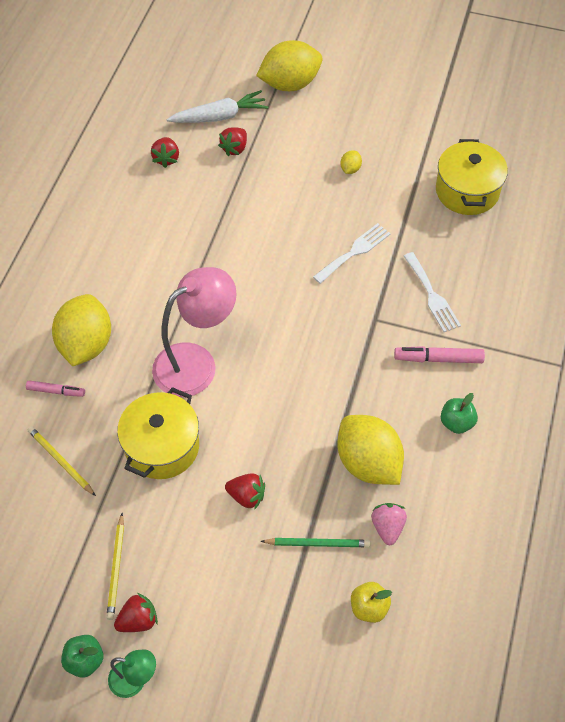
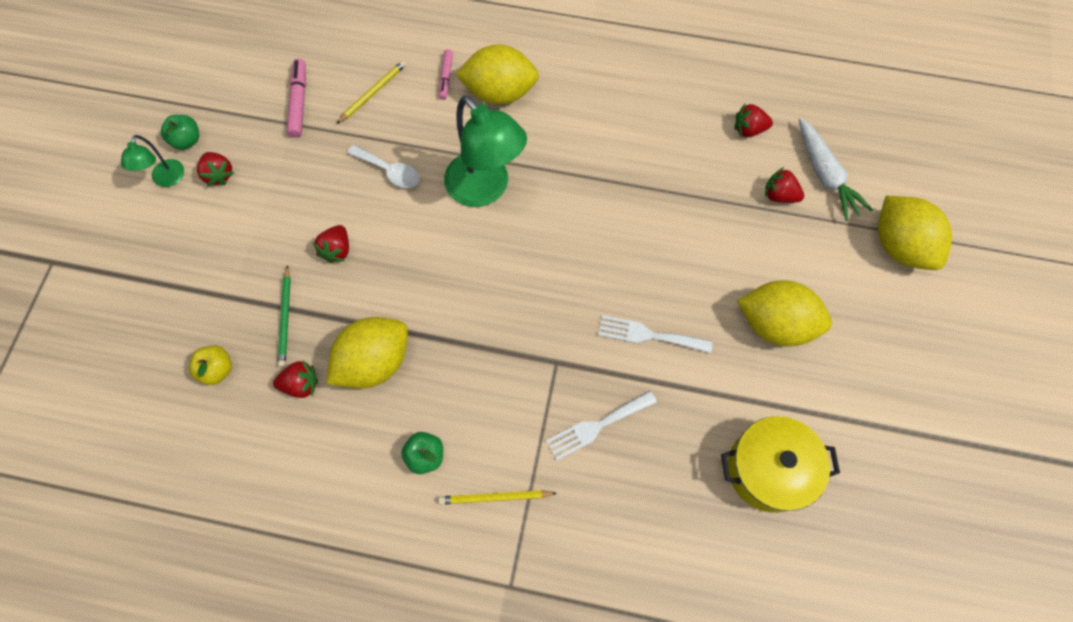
camera: 85 degrees right, 10 degrees up
yellow pencil [106,513,124,620] -> yellow pencil moved to [438,490,557,505]
yellow pot [117,387,199,479] -> white spoon [347,145,420,188]
pink lamp [152,267,237,397] -> green lamp [444,96,527,207]
white fork [313,223,391,284] -> white fork turned 150 degrees clockwise [598,315,713,353]
yellow lemon [340,150,362,174] -> yellow lemon [737,280,832,347], size x2.42
pink strawberry [371,503,407,545] -> red strawberry [273,361,318,398]
pink marker [394,346,485,363] -> pink marker moved to [287,58,306,137]

